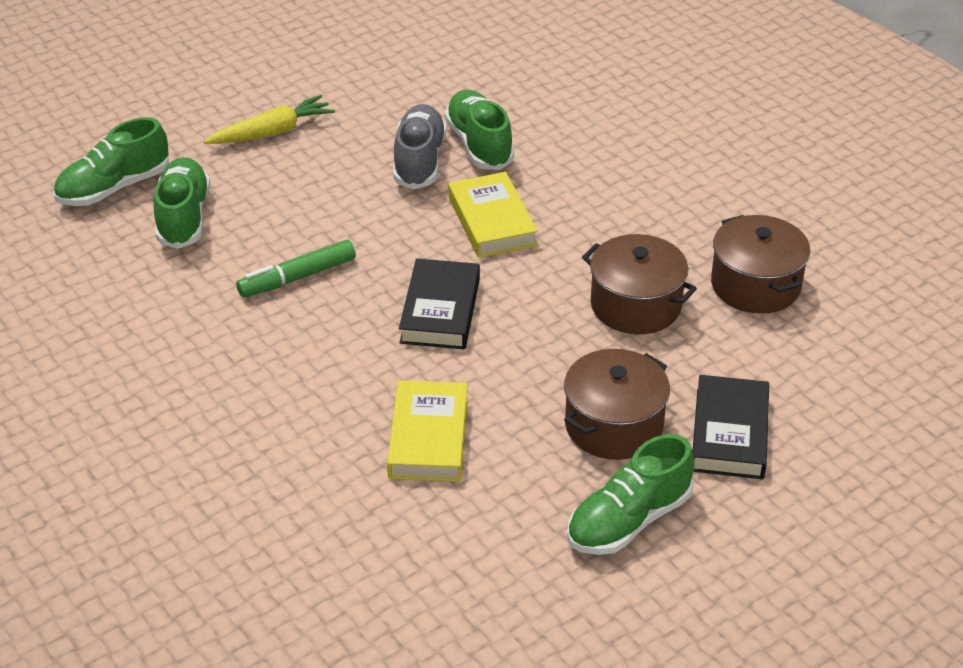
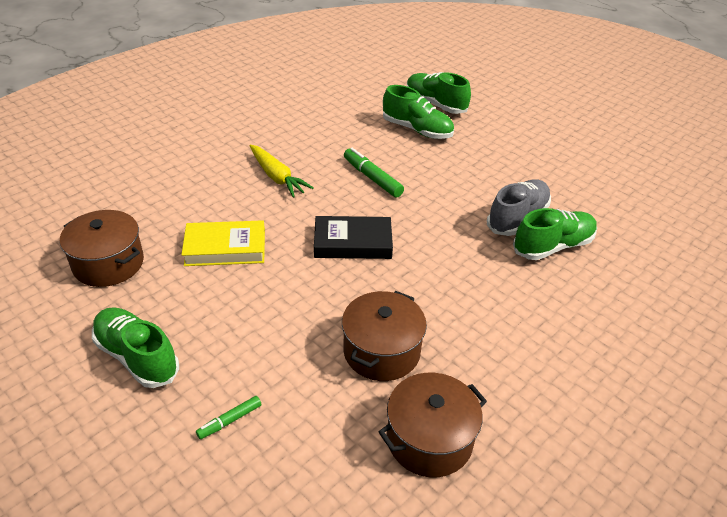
camera: 80 degrees right, 0 degrees up
green shoe [153,157,210,249] -> green shoe turned 45 degrees clockwise [383,85,454,139]
yellow carrot [204,95,335,144] -> yellow carrot moved to [249,144,314,198]
grey shoe [393,104,447,190] -> grey shoe turned 45 degrees counterclockwise [487,179,551,236]
yellow book [448,172,538,258] -> none
brown pot [564,349,670,460] -> brown pot moved to [60,210,144,287]
black book [693,375,769,479] -> green marker [196,396,261,439]

